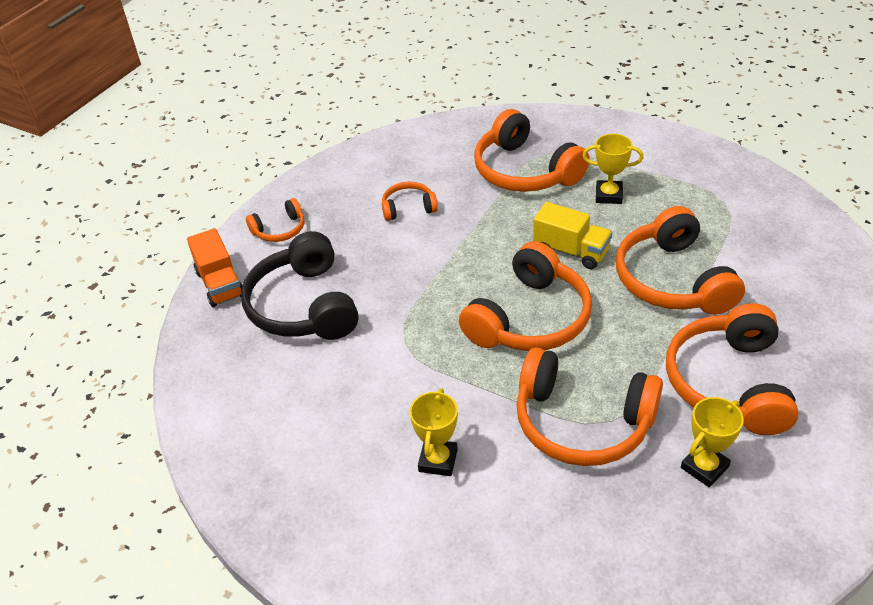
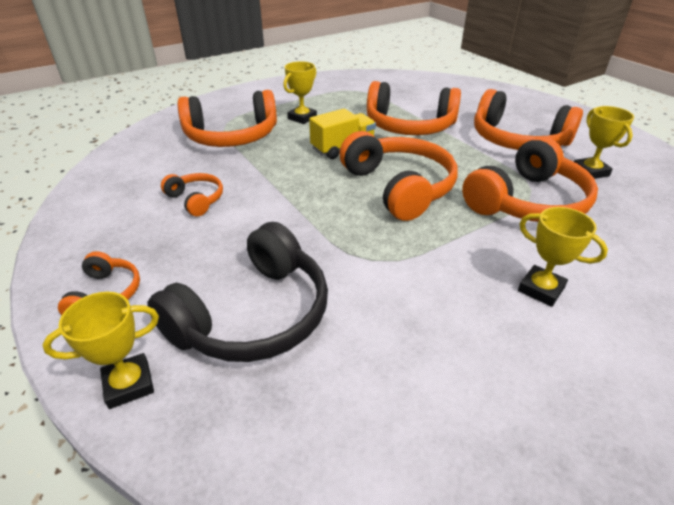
camera: 65 degrees left, 5 degrees down
orange truck [187,228,243,307] -> yellow trophy [43,292,159,409]
black headphones [241,231,359,340] -> black headphones turned 60 degrees counterclockwise [147,222,328,362]
orange headphones [382,182,438,221] -> orange headphones turned 120 degrees clockwise [161,173,223,216]

